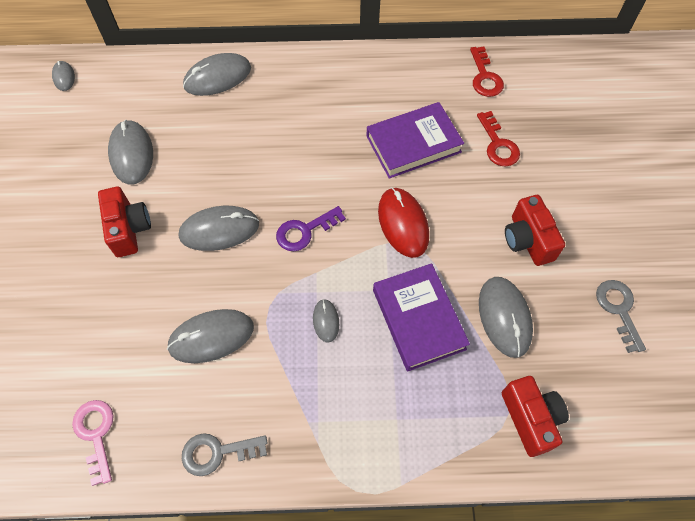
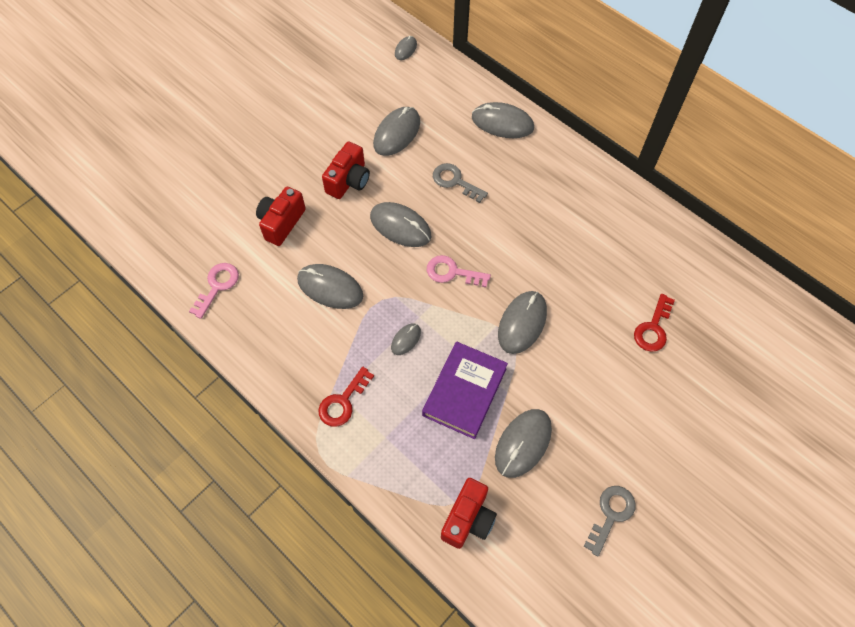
camera: 45 degrees right, 0 degrees up
grey key [182,433,268,476] -> grey key moved to [433,163,488,203]
purple key [276,206,346,251] -> pink key [427,255,491,287]
purple book [366,102,464,179] -> none
red mouse [378,187,429,258] -> grey mouse [498,291,547,354]
red key [470,47,504,97] -> red key moved to [319,366,374,427]
red camera [505,195,565,266] -> red camera moved to [256,187,306,246]

